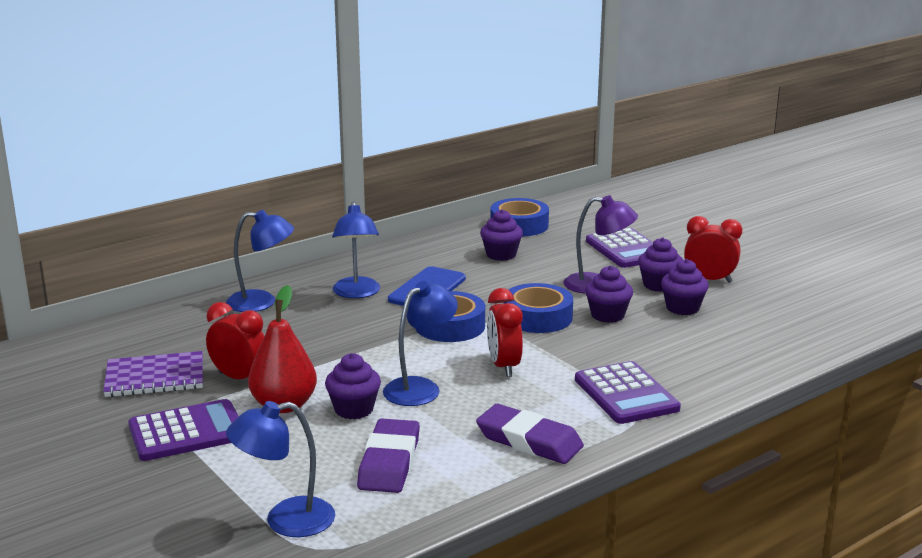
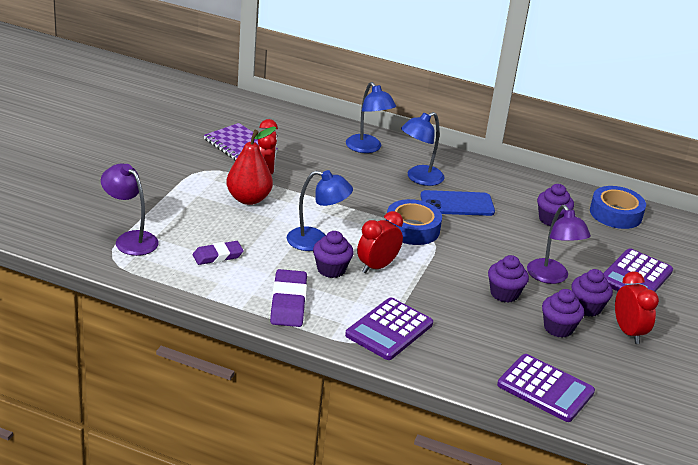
camera: 55 degrees right, 10 degrees up
purple calculator [128,399,239,461] -> purple calculator moved to [497,354,595,422]
blue lamp [226,401,335,537] -> purple lamp [101,163,159,256]
purple cupcake [325,353,381,419] -> purple cupcake moved to [313,231,354,278]
purple eraser [357,418,420,493] -> purple eraser [193,241,244,265], size x0.66
blue tape [504,283,573,333] -> none

